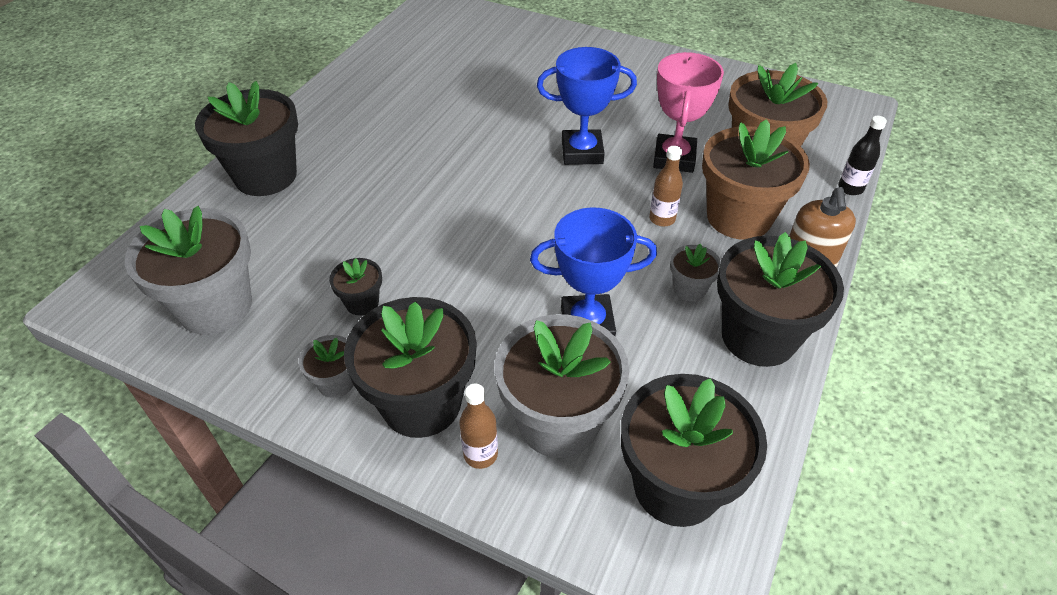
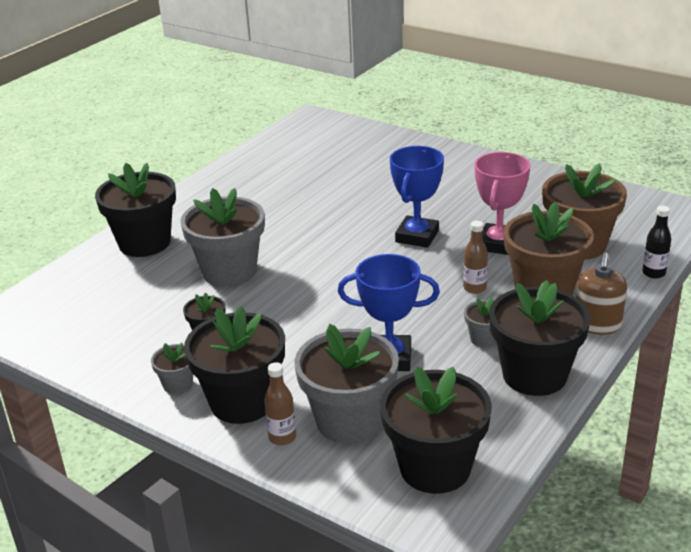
camera: 10 degrees right, 15 degrees down
grey flower pot [125,206,252,335] -> grey flower pot moved to [180,188,265,287]
blue trophy [537,47,637,165] -> blue trophy turned 75 degrees counterclockwise [390,146,444,248]

